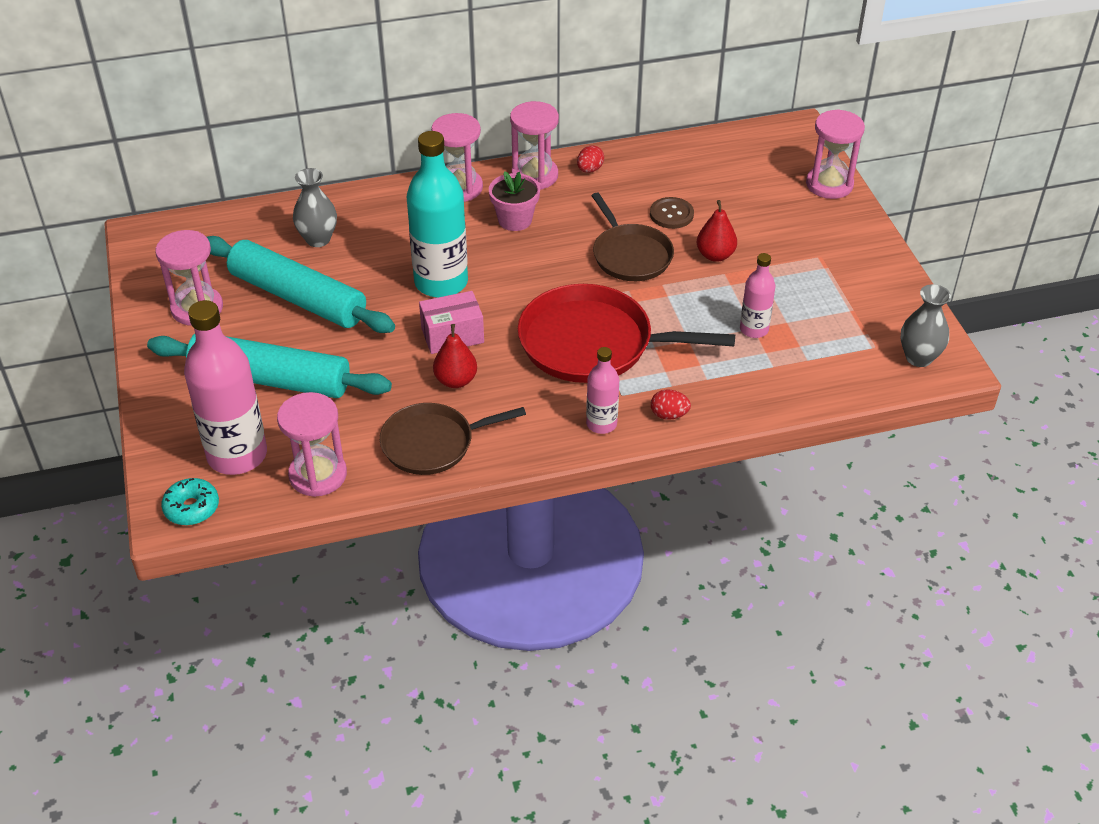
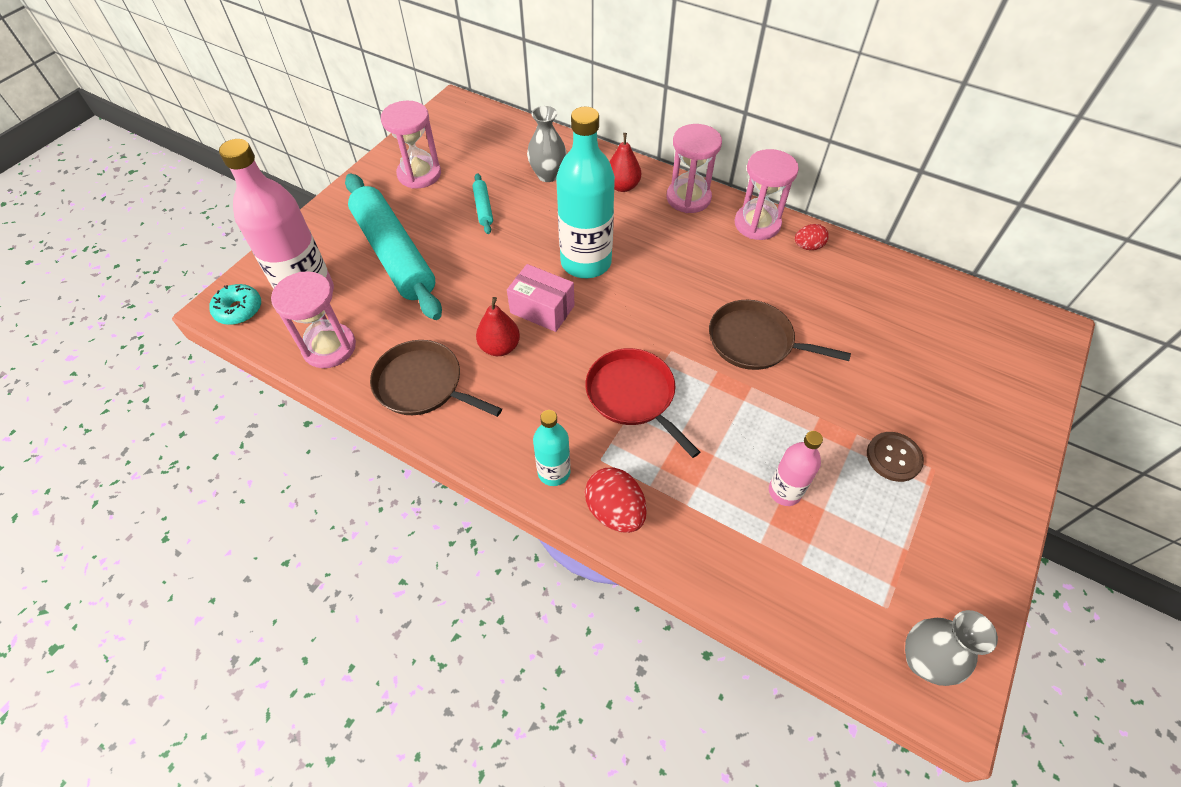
camera: 45 degrees right, 10 degrees up
turquoise rolling pin [207,236,395,333] -> turquoise rolling pin [473,173,493,234], size x0.41
pink flower pot [489,171,540,231] -> none
red pan [518,284,735,383] -> red pan [585,348,700,458], size x0.65
pink bottle [586,347,619,434] -> turquoise bottle [533,410,570,486]
brown pan [591,193,674,281] -> brown pan turned 90 degrees clockwise [709,300,851,370]
brown button [650,197,694,229] -> brown button moved to [867,432,924,482]
red egg [651,389,691,420] -> red egg [585,467,647,533], size x1.61
red pear [697,200,737,262] -> red pear moved to [610,133,641,192]
pink hourglass [806,109,865,199] -> none

